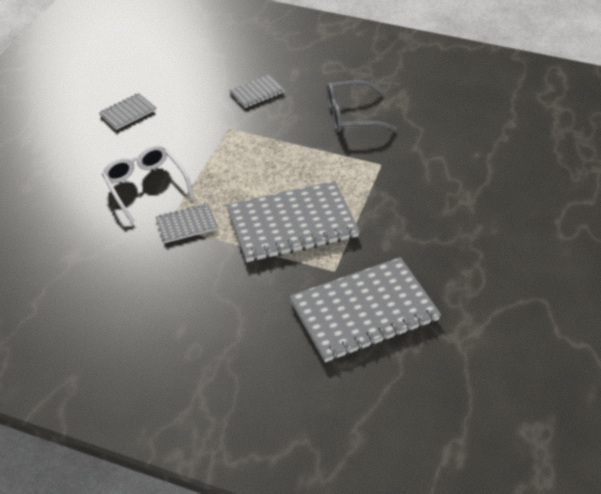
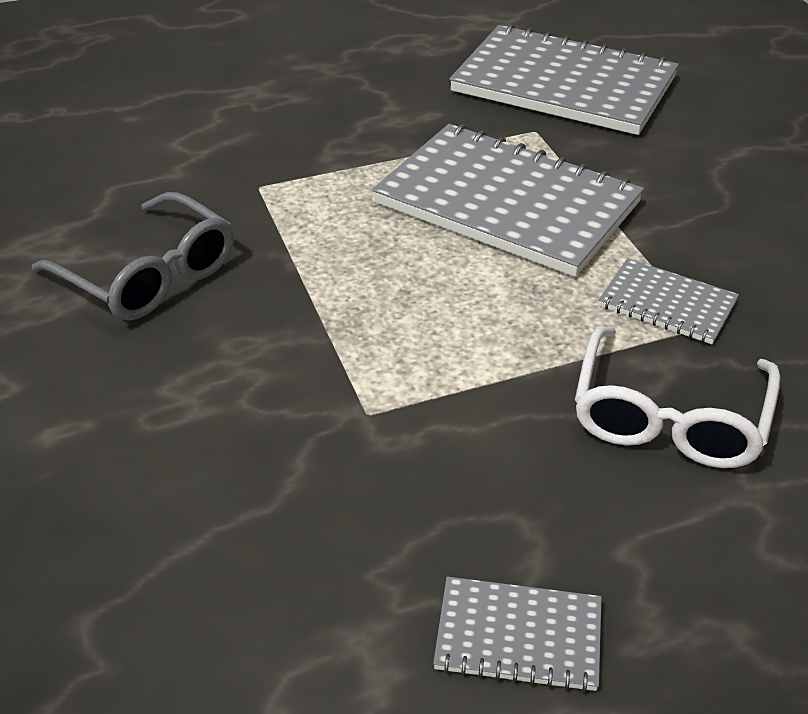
camera: 130 degrees left, 5 degrees down
grey notebook [230,75,285,108] -> none

